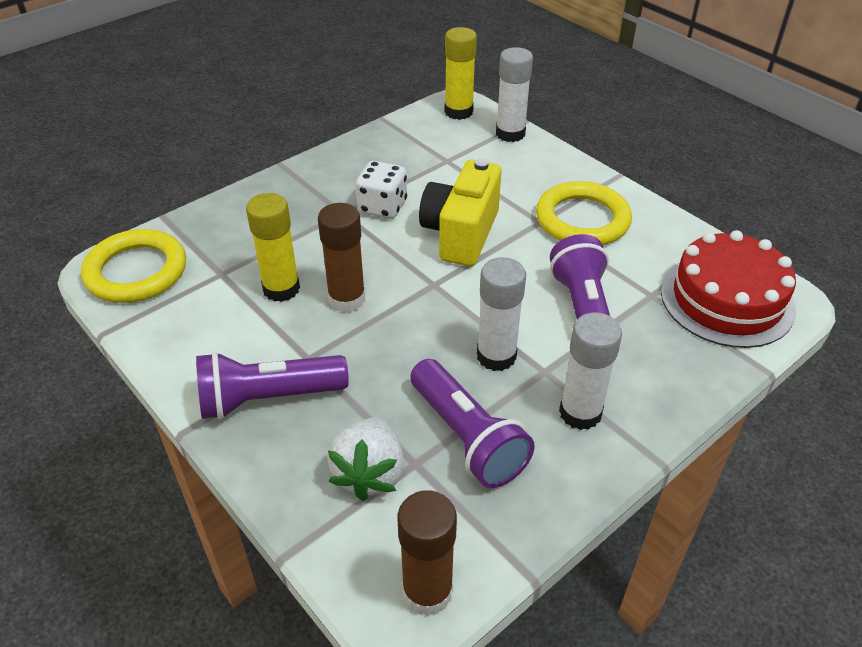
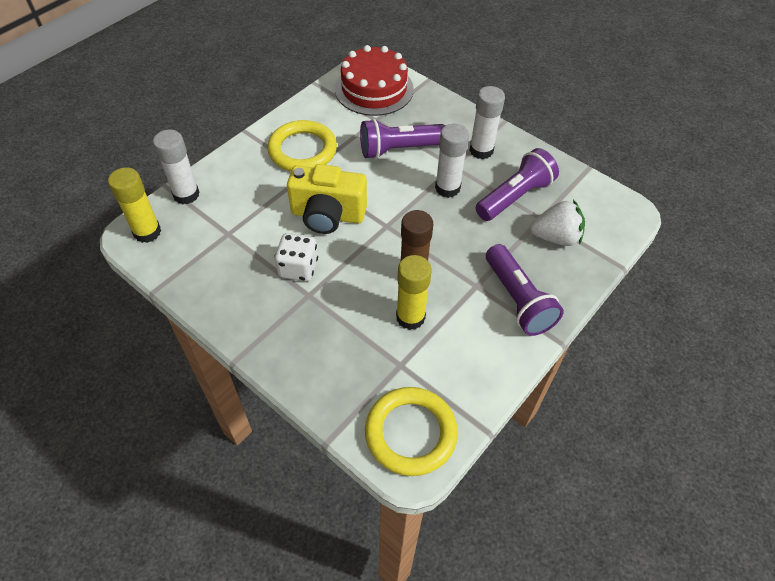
camera: 100 degrees left, 10 degrees up
brown glue stick [398,490,457,616] -> none

